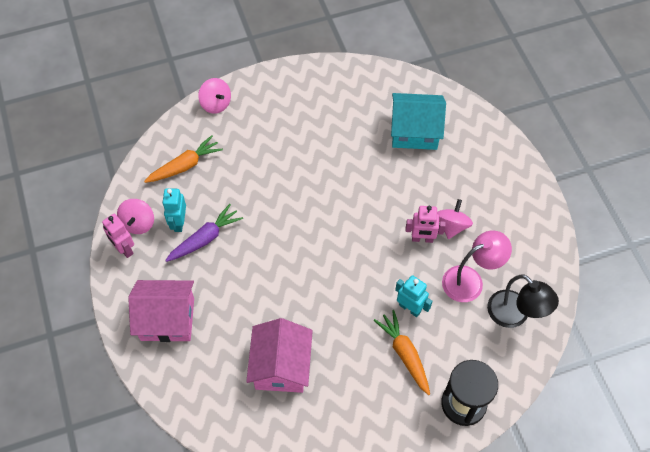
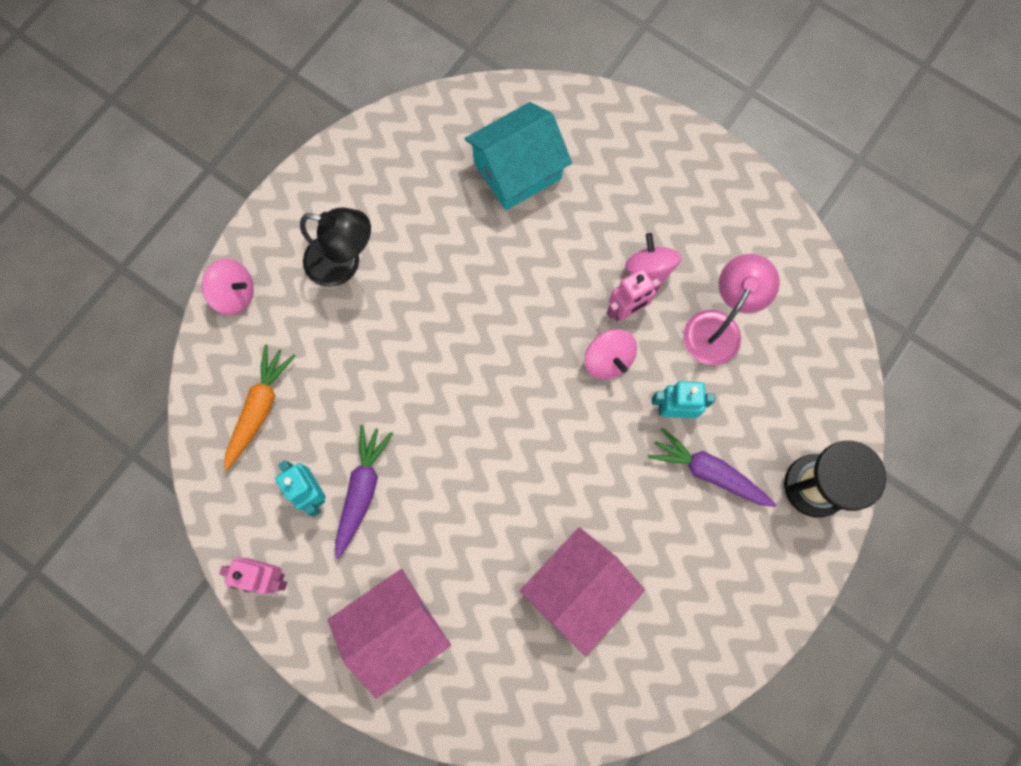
camera: 35 degrees left, 15 degrees up
pink spinning top [117,199,154,234] -> pink spinning top moved to [585,329,637,379]
pink house [246,318,313,393] -> pink house turned 75 degrees clockwise [520,527,645,656]
orange carrot [374,310,430,395] -> purple carrot [648,428,776,507]
black lamp [487,274,559,328] -> black lamp moved to [300,207,371,287]

